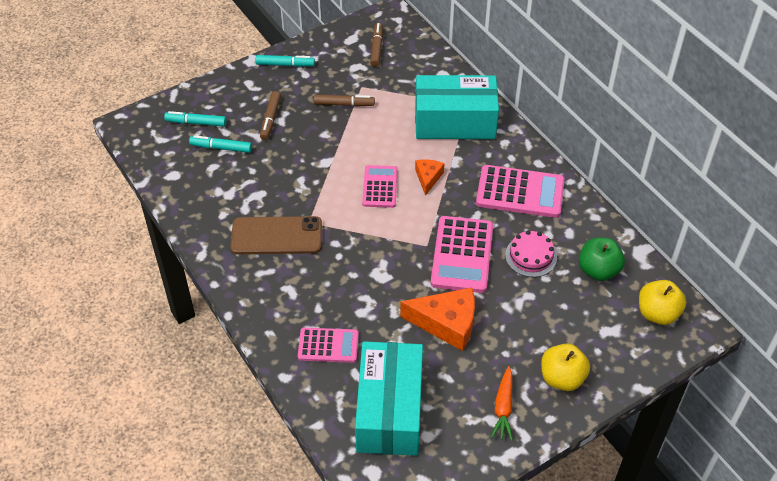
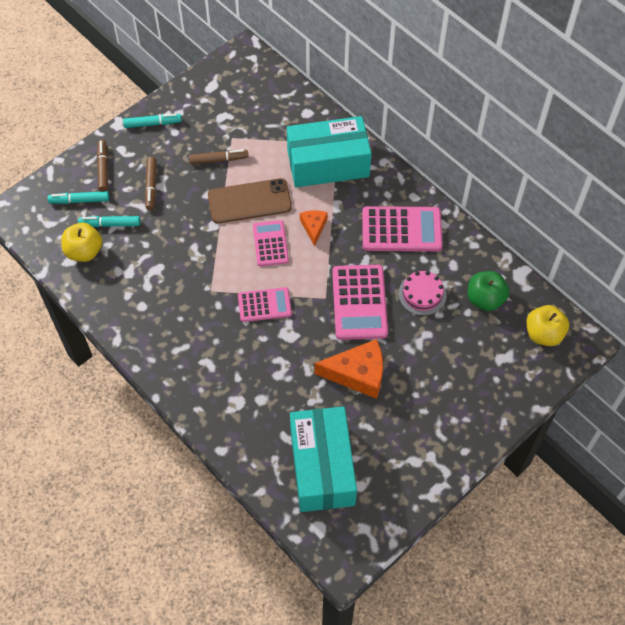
camera: 10 degrees left, 10 degrees up
brown phone [230,216,322,254] -> brown phone moved to [208,178,292,224]
pink calculator [298,328,359,363] -> pink calculator moved to [238,287,292,322]
brown marker [370,23,383,67] -> brown marker moved to [97,140,108,192]
orange carrot [491,366,513,441] -> none
yellow apple [541,343,590,391] -> yellow apple moved to [61,223,102,262]

